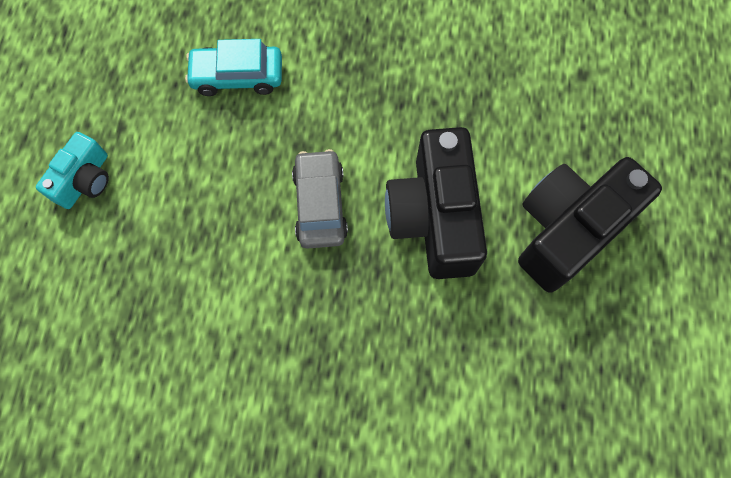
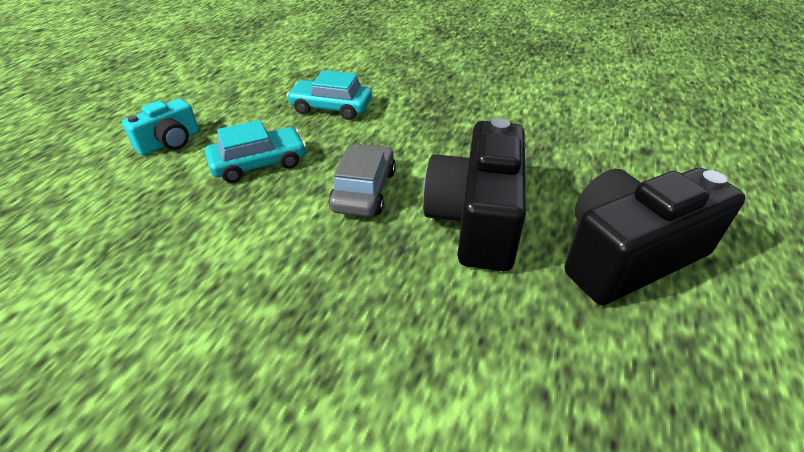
camera: 15 degrees right, 30 degrees down
none -> turquoise car [205,120,306,183]

